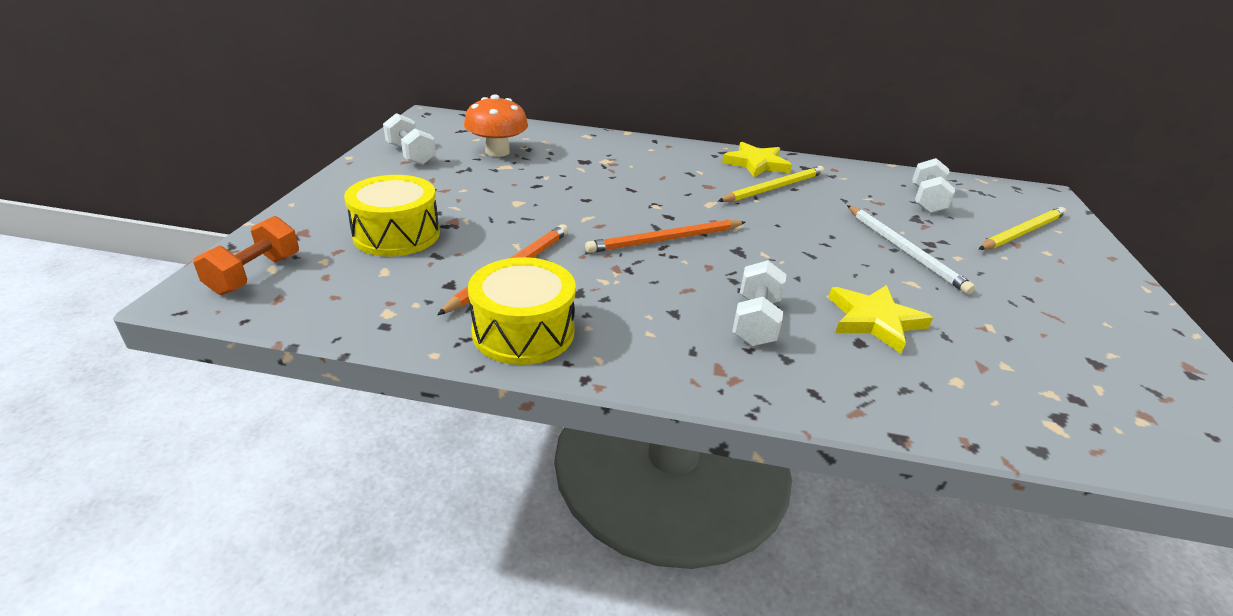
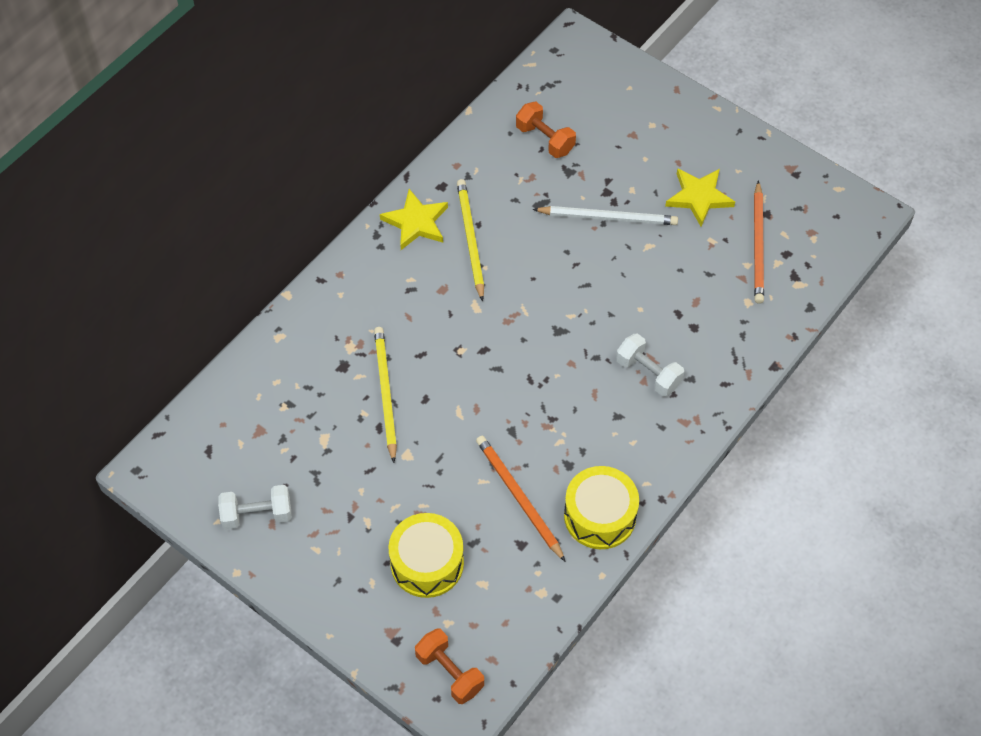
camera: 60 degrees left, 25 degrees up
orange mushroom [464,94,528,157] -> none
orange pencil [585,220,745,253] -> orange pencil moved to [754,180,764,304]
yellow star [828,285,933,354] -> yellow star moved to [665,168,735,227]
white dumbbell [912,158,955,213] -> orange dumbbell [516,102,576,158]
yellow pencil [979,207,1066,250] -> yellow pencil moved to [374,327,397,463]

